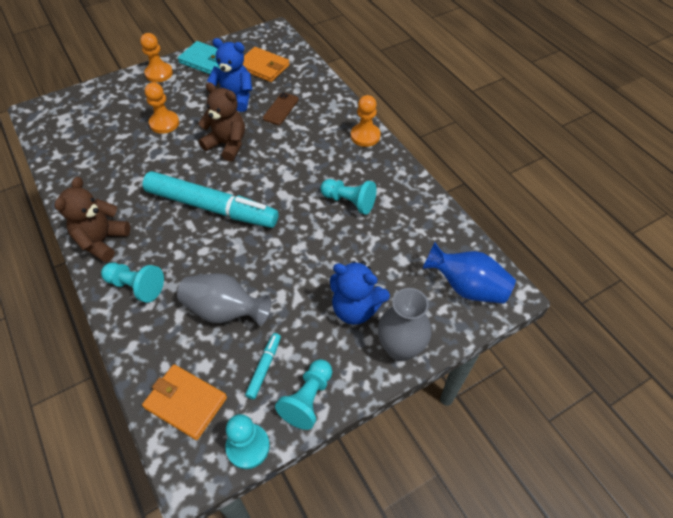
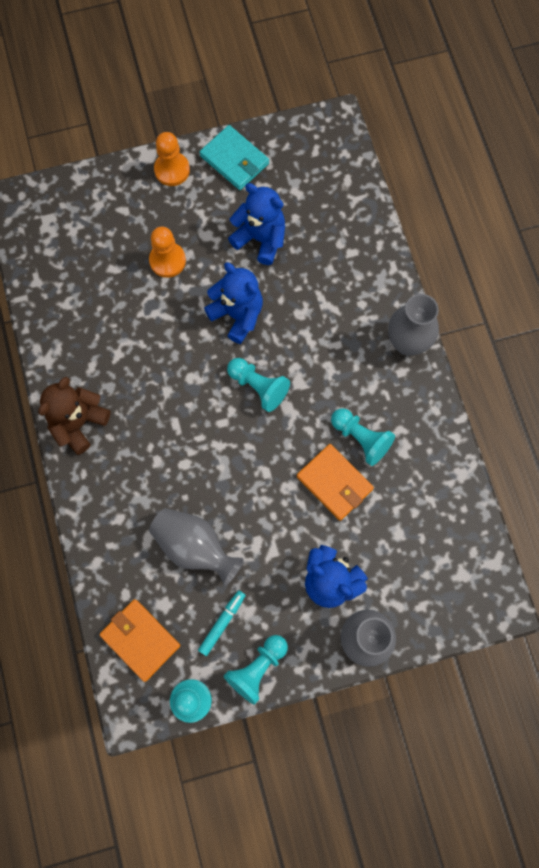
camera: 15 degrees right, 20 degrees up
turquoise pawn [101,263,164,303] -> turquoise pawn moved to [227,358,290,412]
turquoise marker [143,171,278,228] -> none
brown teddy bear [198,82,245,162] -> blue teddy bear [204,262,263,344]
orange wallet [242,47,290,82] -> orange wallet moved to [297,444,374,521]
brown phone [263,92,299,125] -> none
orange pawn [351,95,381,147] -> grey vase [388,294,439,355]
blue vase [422,242,516,304] -> none

